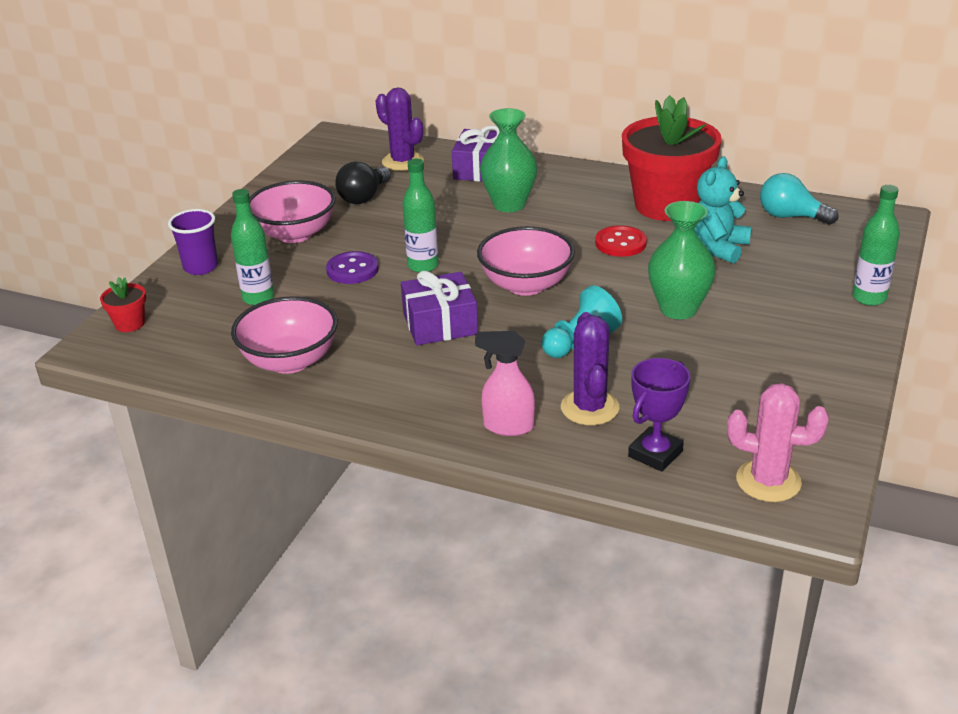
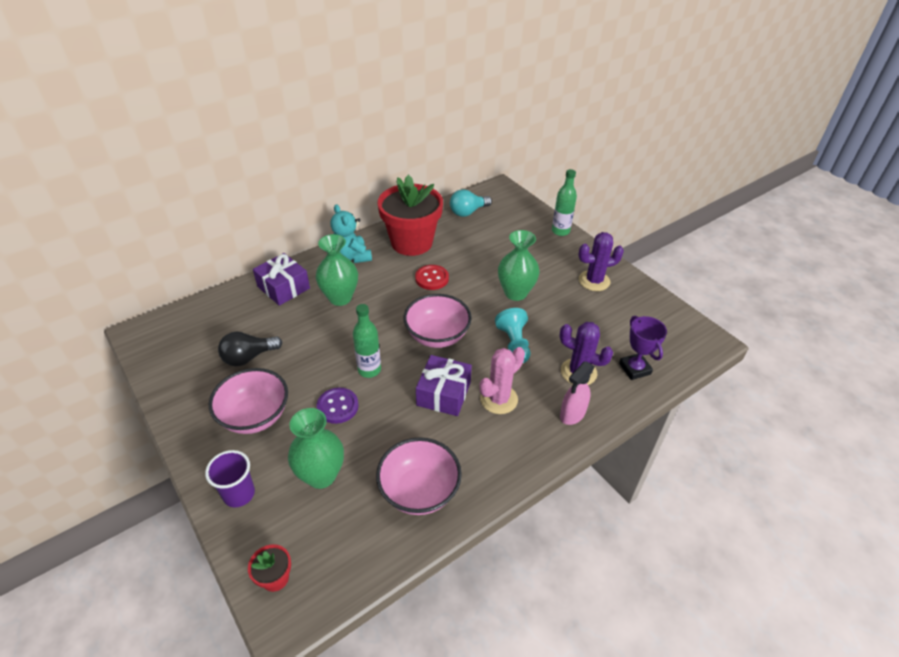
camera: 60 degrees left, 10 degrees up
green bottle [231,189,274,306] -> green vase [288,408,344,489]
black light bulb [335,162,391,204] -> black light bulb turned 90 degrees clockwise [218,332,282,366]
purple cactus [376,87,424,171] -> purple cactus moved to [578,232,624,291]
turquoise teddy bear [695,156,751,264] -> turquoise teddy bear moved to [330,204,372,263]
pink cactus [727,383,829,502] -> pink cactus moved to [480,347,525,414]

